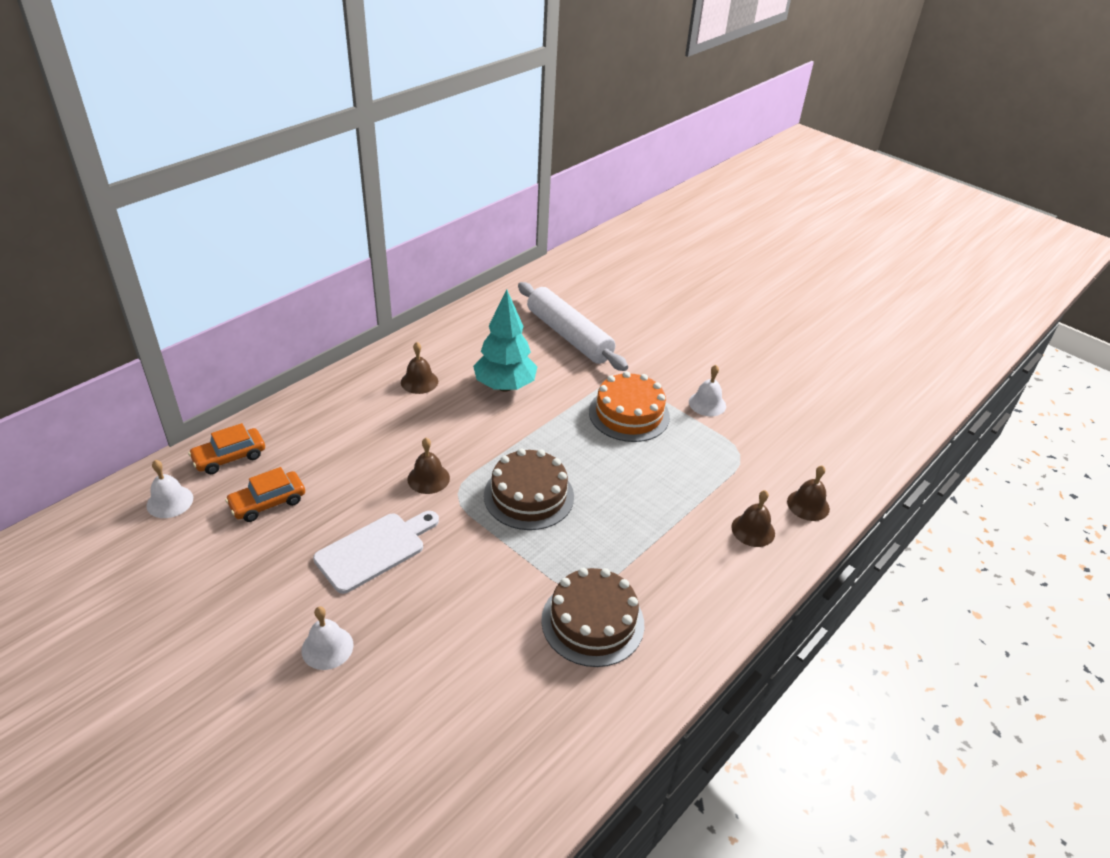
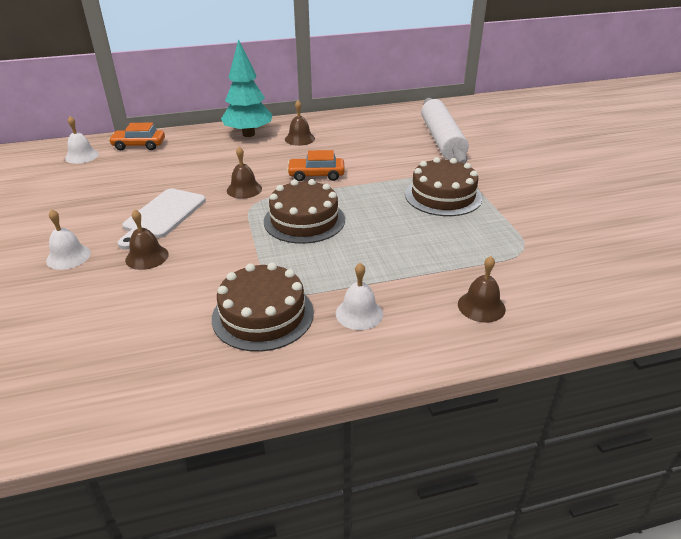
camera: 35 degrees right, 5 degrees down
orange car [225,467,305,522] -> orange car moved to [287,150,345,181]
white cutting board [313,511,439,594] -> white cutting board turned 120 degrees clockwise [118,188,206,250]
turquoise tree [473,289,537,392] -> turquoise tree moved to [221,39,272,137]
orange cake [589,371,670,442] -> brown cake [405,157,482,216]
white bell [689,365,726,416] -> white bell moved to [336,263,383,330]
brown bell [787,465,830,521] -> brown bell moved to [125,210,169,270]

